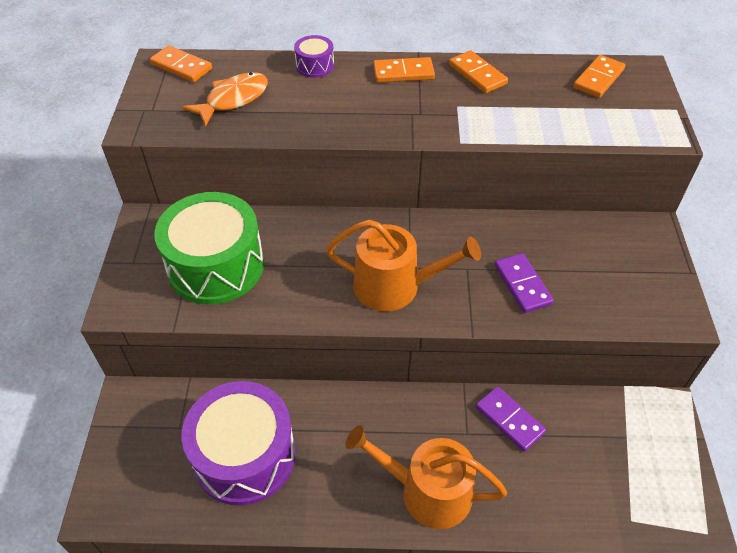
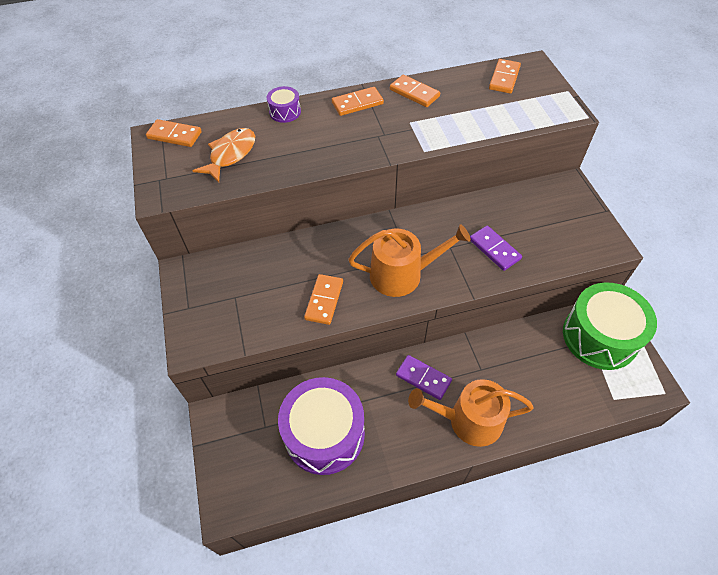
camera: 15 degrees left, 5 degrees up
green drum [154,192,264,304] -> green drum moved to [563,282,657,370]
purple domino [476,386,546,452] -> purple domino moved to [396,355,452,400]
none -> orange domino [304,274,343,325]

